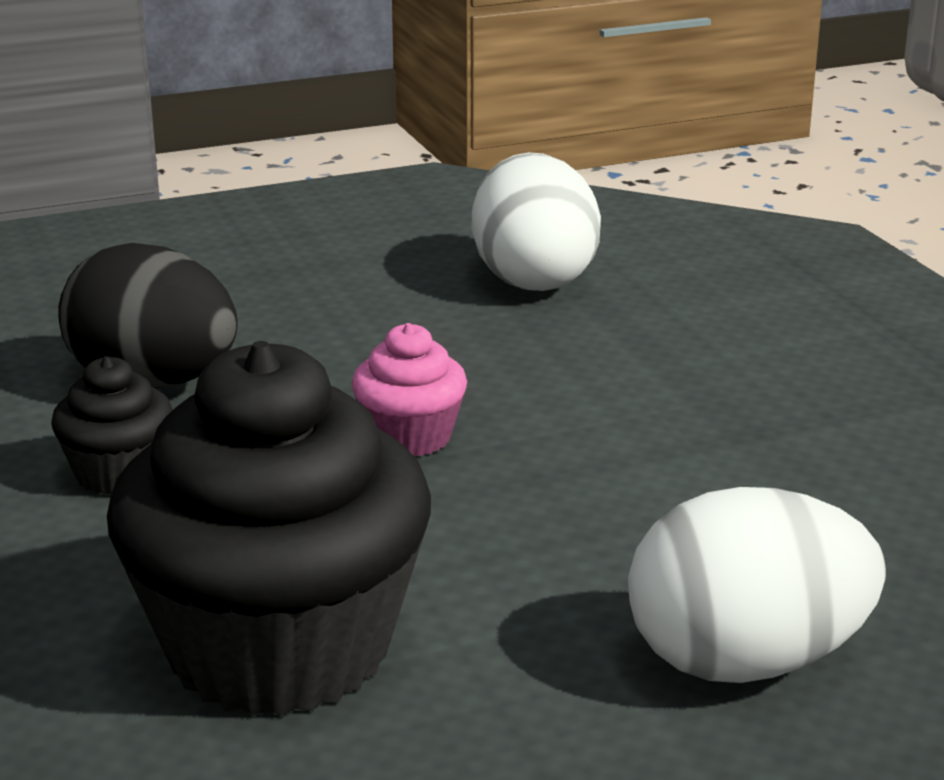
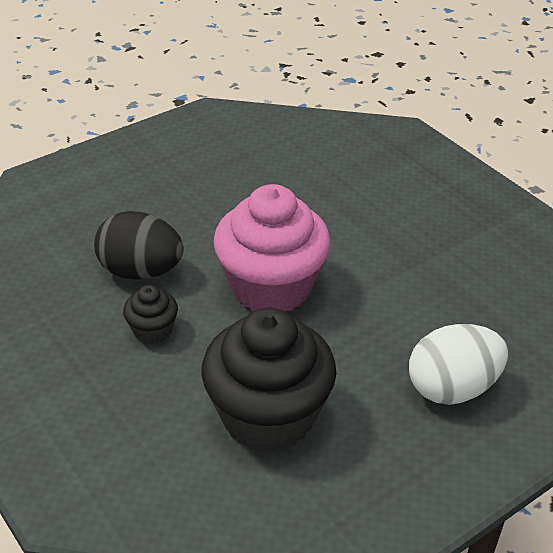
camera: 15 degrees left, 15 degrees up
pink cupcake [352,323,467,456] -> pink cupcake [213,184,331,311], size x2.21
white egg [472,152,601,291] -> none

